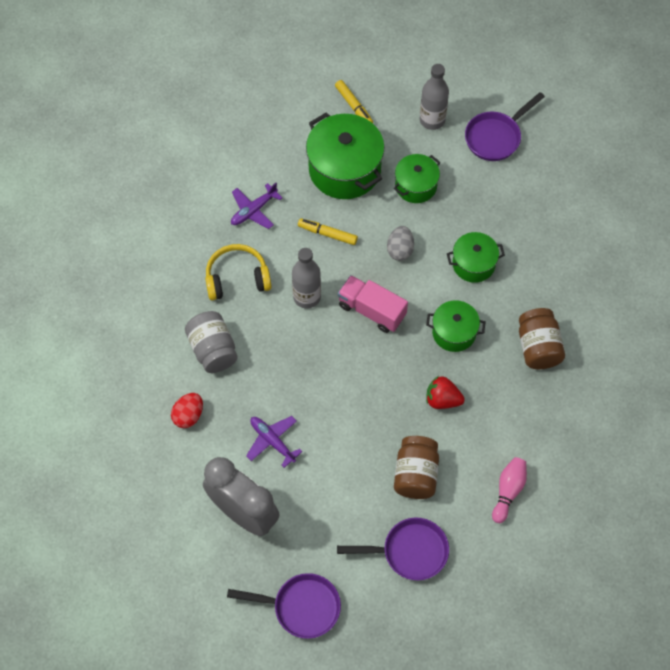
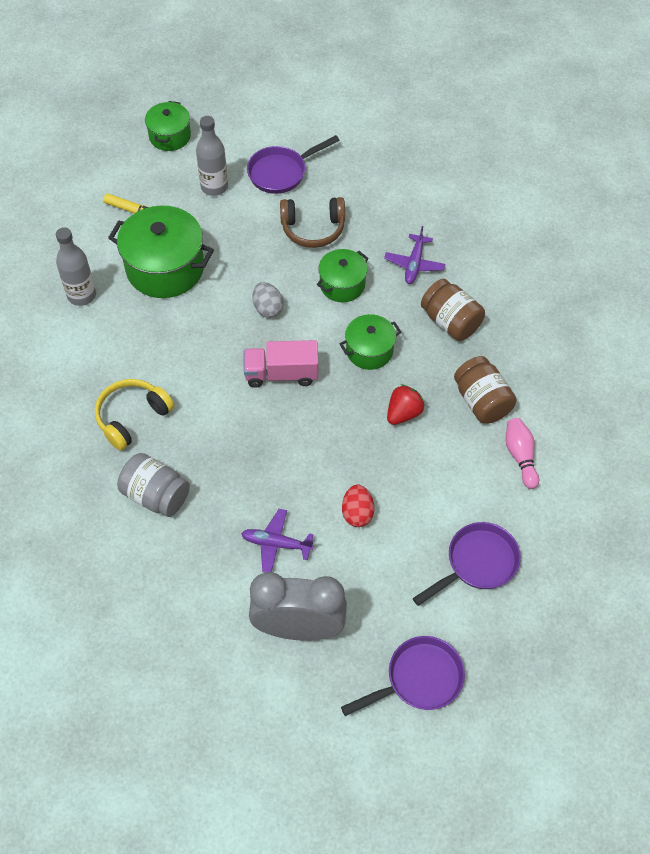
camera: 35 degrees left, 5 degrees down
red egg [171,393,203,428] -> red egg moved to [342,484,374,527]
purple plane [231,183,282,229] -> purple plane moved to [384,226,445,284]
grey bottle [292,248,321,309] -> grey bottle moved to [56,227,96,306]
yellow marker [298,218,358,245] -> none
green pot [394,154,440,203] -> green pot moved to [145,101,191,151]
brown jar [394,436,439,499] -> brown jar moved to [454,356,517,424]
red strawberry [426,376,465,409] -> red strawberry turned 150 degrees clockwise [387,384,425,425]
purple pan [465,92,545,161] -> purple pan turned 45 degrees clockwise [247,135,340,194]
none -> brown headphones [280,197,345,248]

